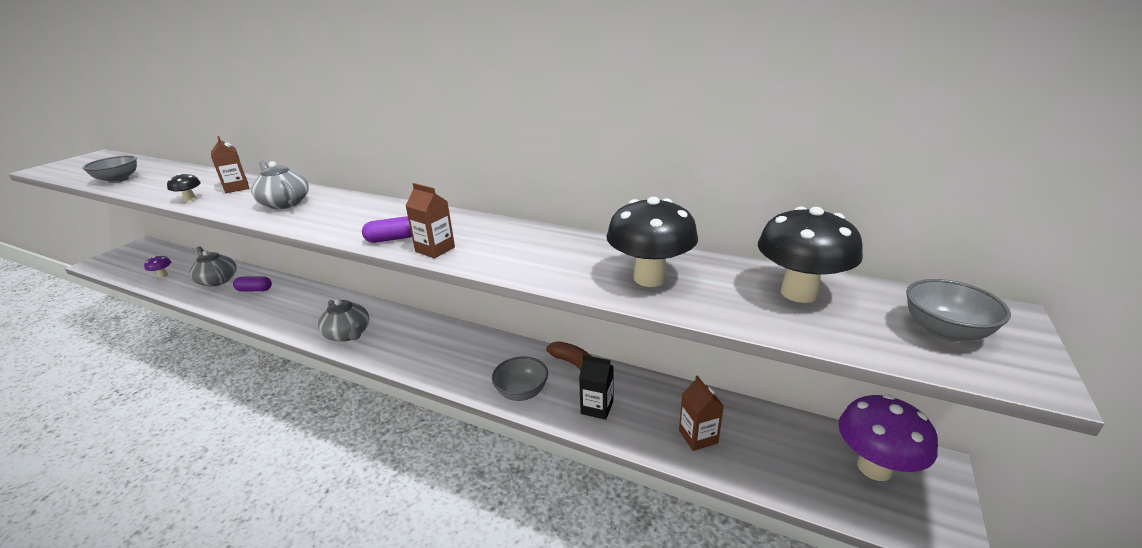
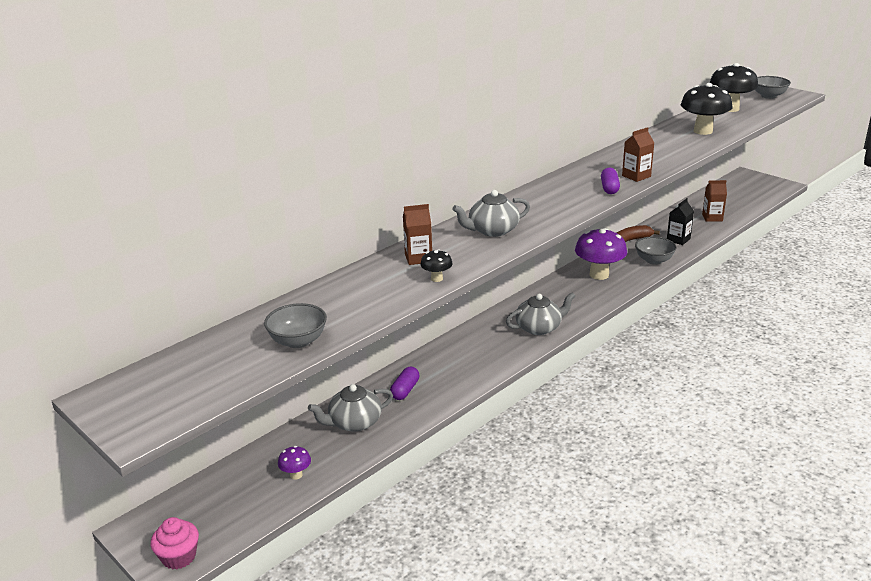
camera: 70 degrees left, 0 degrees up
purple mushroom [839,394,938,481] -> purple mushroom moved to [575,228,627,280]
none -> pink cupcake [151,517,199,570]

